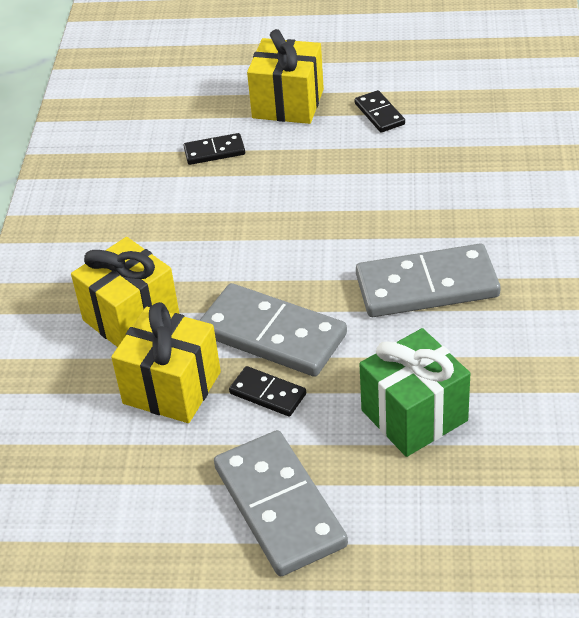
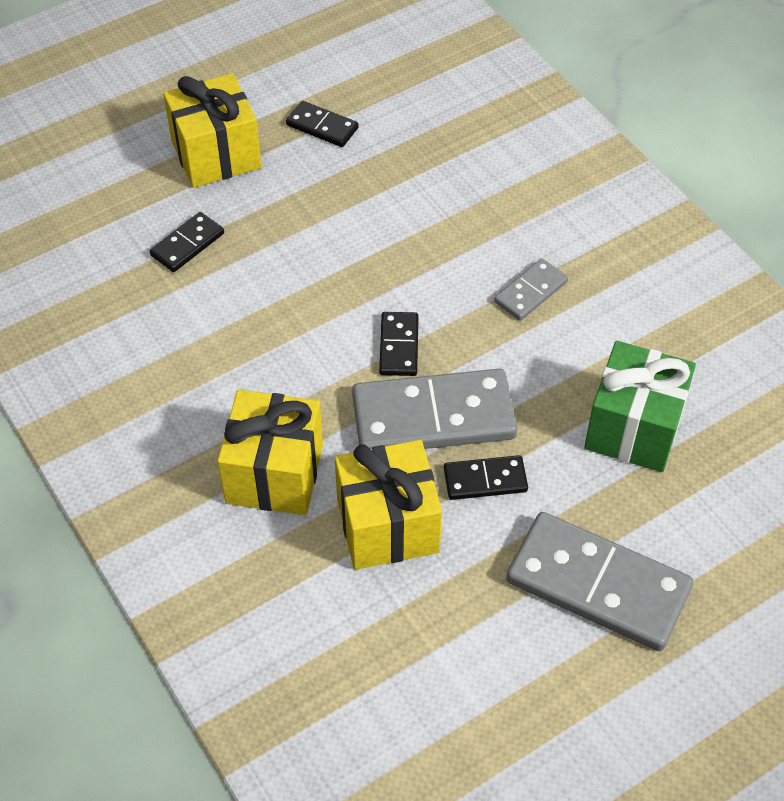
camera: 40 degrees left, 10 degrees up
grey domino [356,244,501,317] -> grey domino [494,259,568,321], size x0.50
none -> black domino [379,312,419,376]

